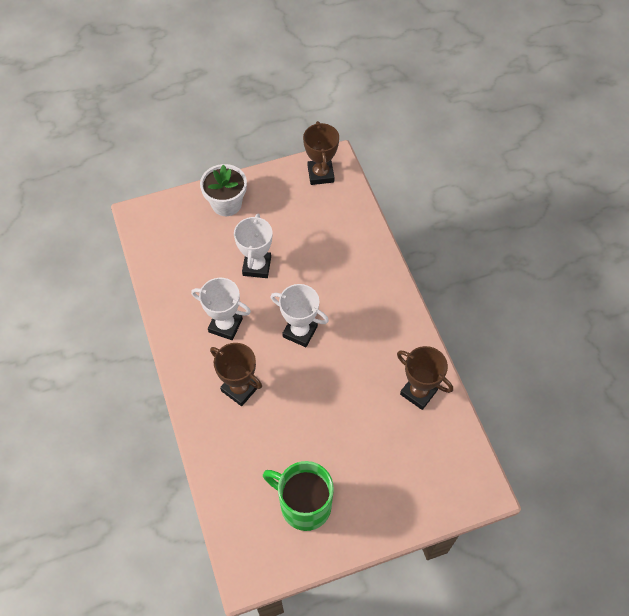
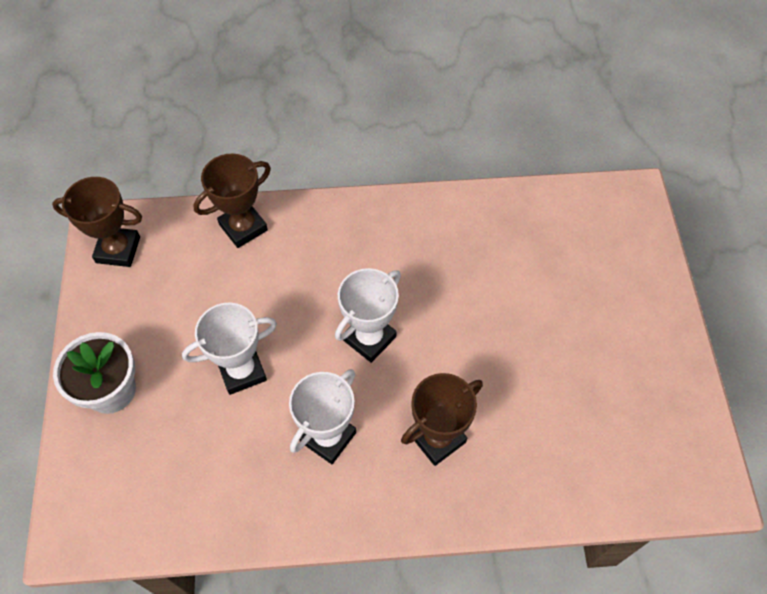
camera: 75 degrees left, 0 degrees up
white trophy [234,213,272,278] -> white trophy turned 45 degrees counterclockwise [182,302,277,395]
green mug [263,461,334,531] -> none
brown trophy [397,346,453,410] -> brown trophy moved to [193,153,271,248]

